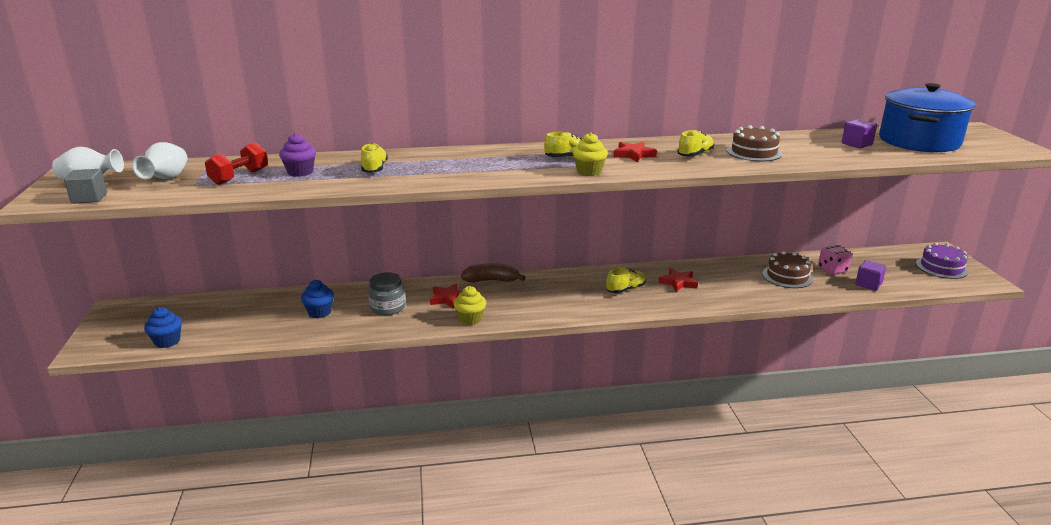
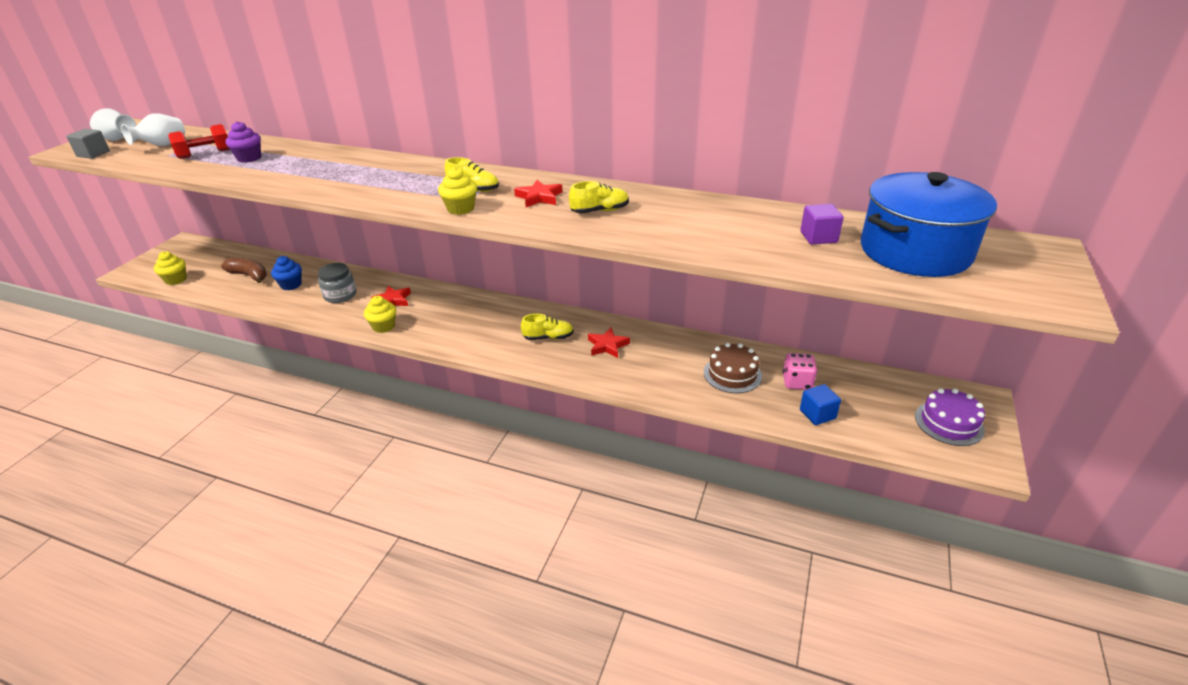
camera: 30 degrees right, 10 degrees up
blue cupcake [144,307,182,348] -> yellow cupcake [154,251,187,285]
yellow shoe [361,143,388,173] -> none
brown banana [461,263,526,283] -> brown banana moved to [221,258,267,283]
brown cake [727,125,782,161] -> none
purple cube [855,260,886,291] -> blue cube [800,384,841,425]

